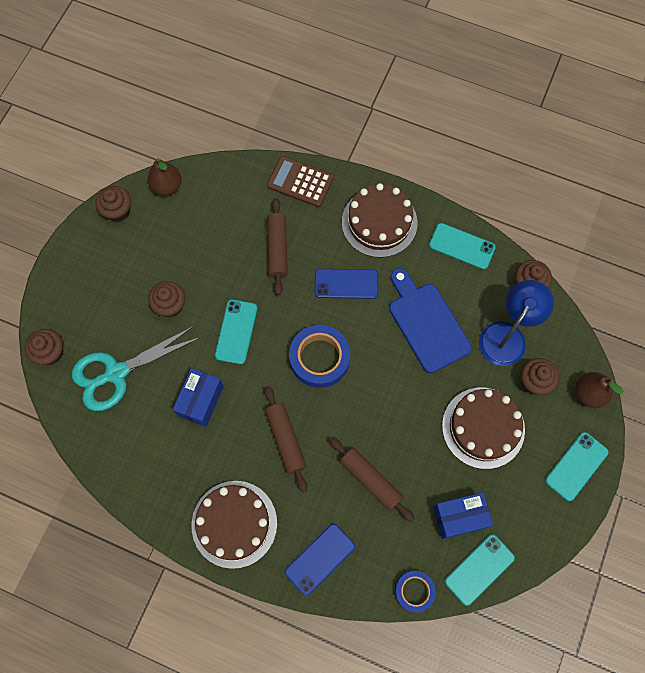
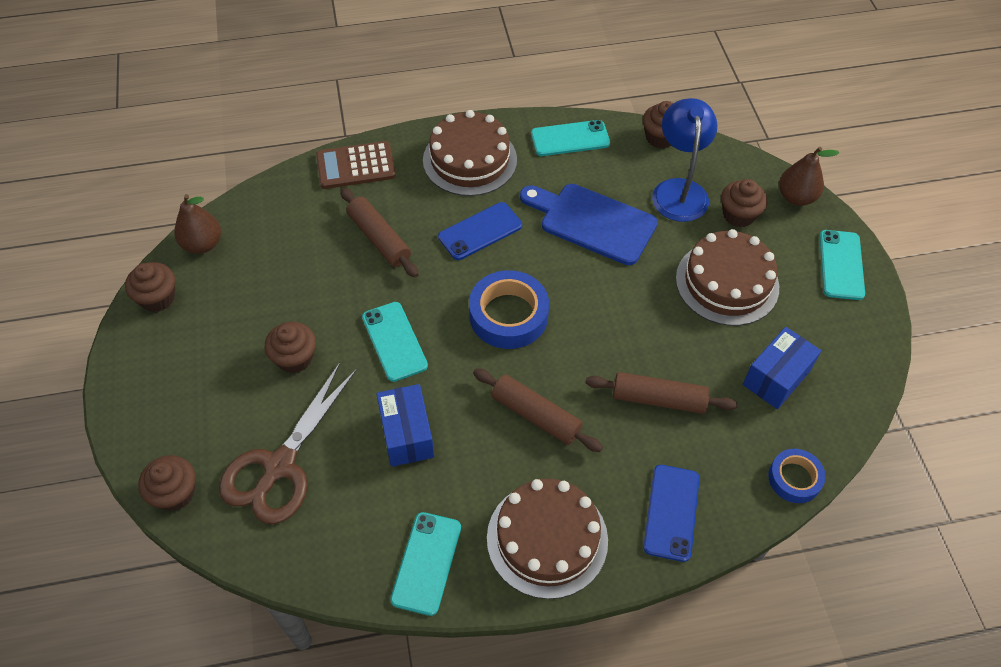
camera: 35 degrees left, 15 degrees down
turquoise scissors [72,326,199,411] -> brown scissors [219,363,357,524]
turquoise phone [445,534,515,606] -> turquoise phone moved to [390,512,461,616]

